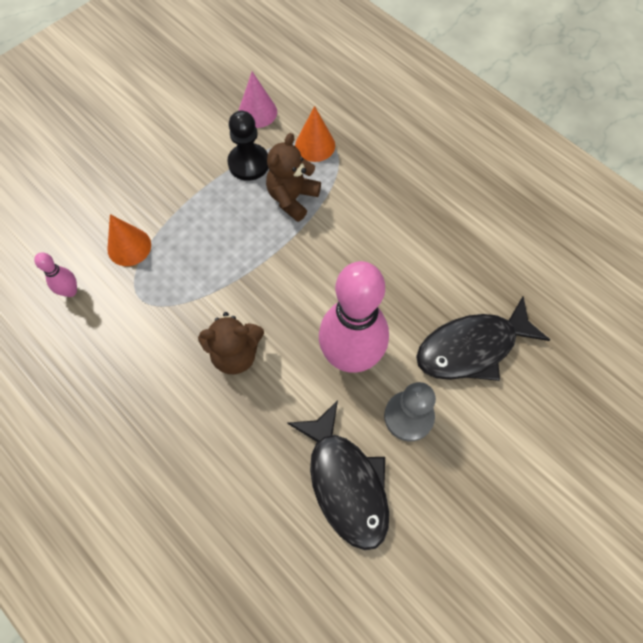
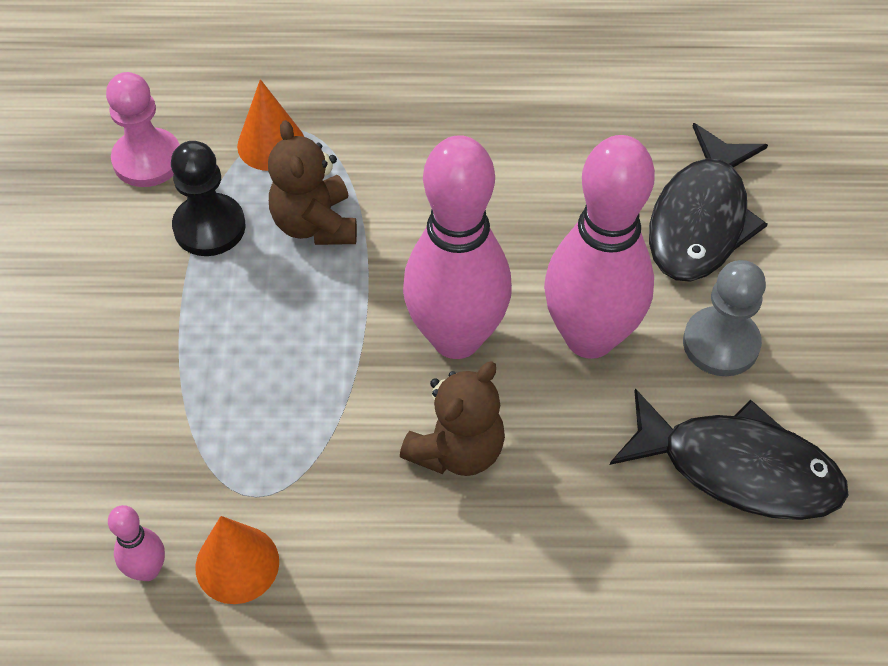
camera: 45 degrees left, 10 degrees down
orange cone [107,214,151,266] -> orange cone moved to [195,516,279,604]
pink cone [238,72,277,128] -> pink pawn [106,72,180,187]
none -> pink bowling pin [403,135,512,359]

